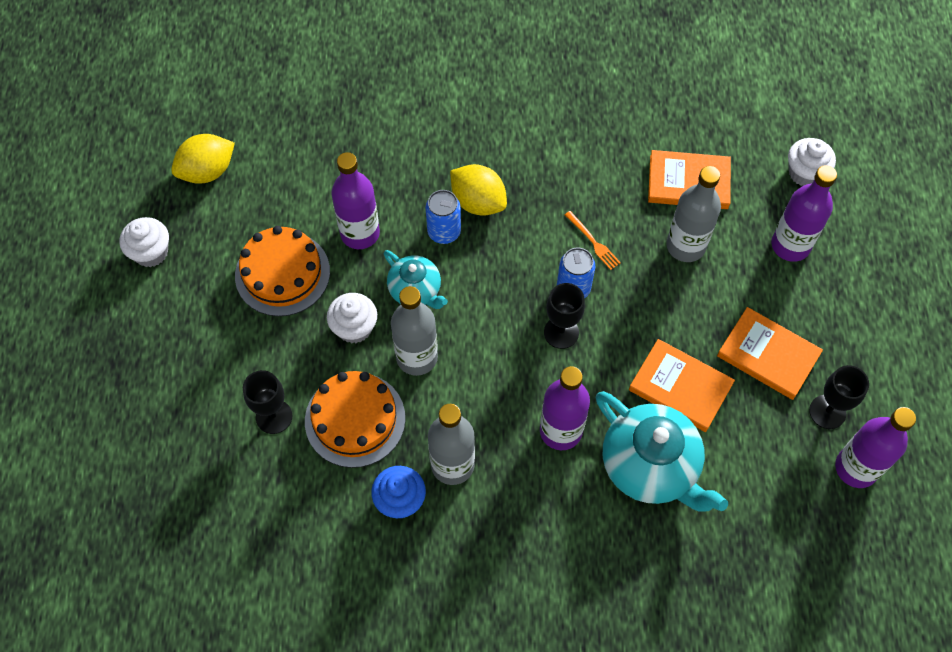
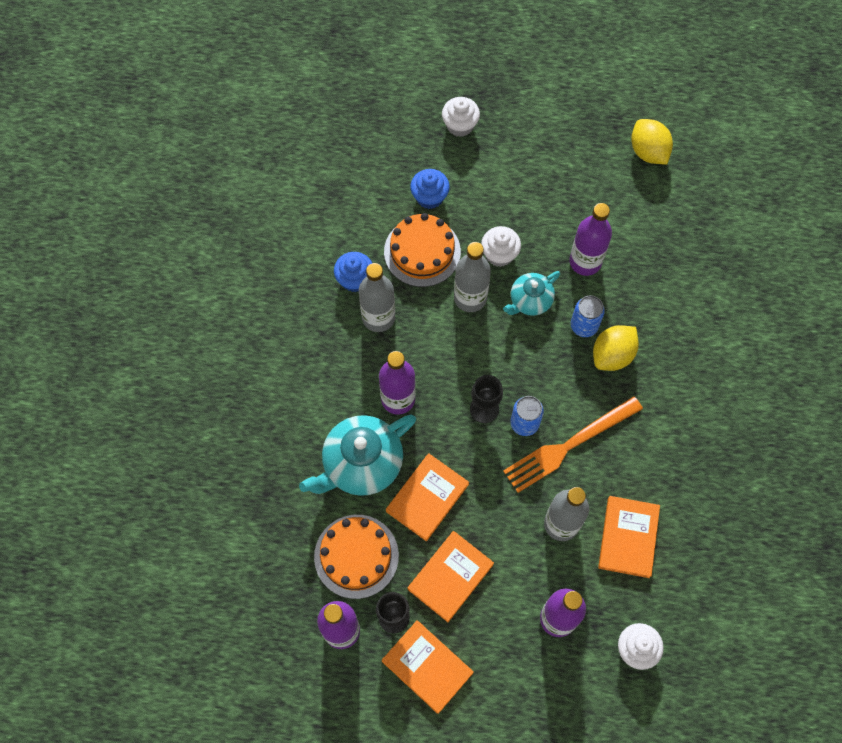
camera: 95 degrees right, 5 degrees up
white cupcake [119,217,169,267] -> white cupcake moved to [442,97,480,137]
orange cake [235,226,330,316] -> orange cake moved to [314,515,399,599]
black goblet [243,370,292,434] -> blue cupcake [410,169,450,209]
orange fork [565,211,621,270] -> orange fork [503,396,643,493], size x2.32
none -> orange book [382,620,474,714]

